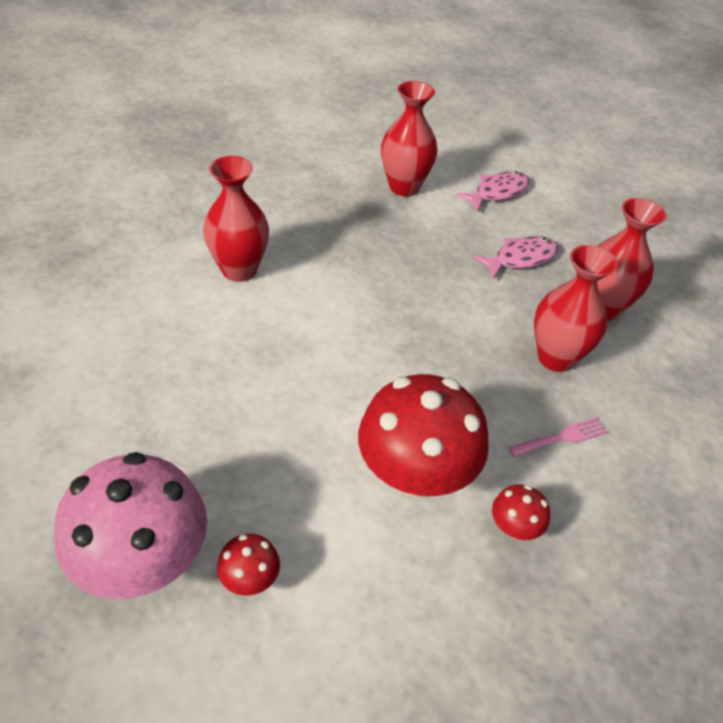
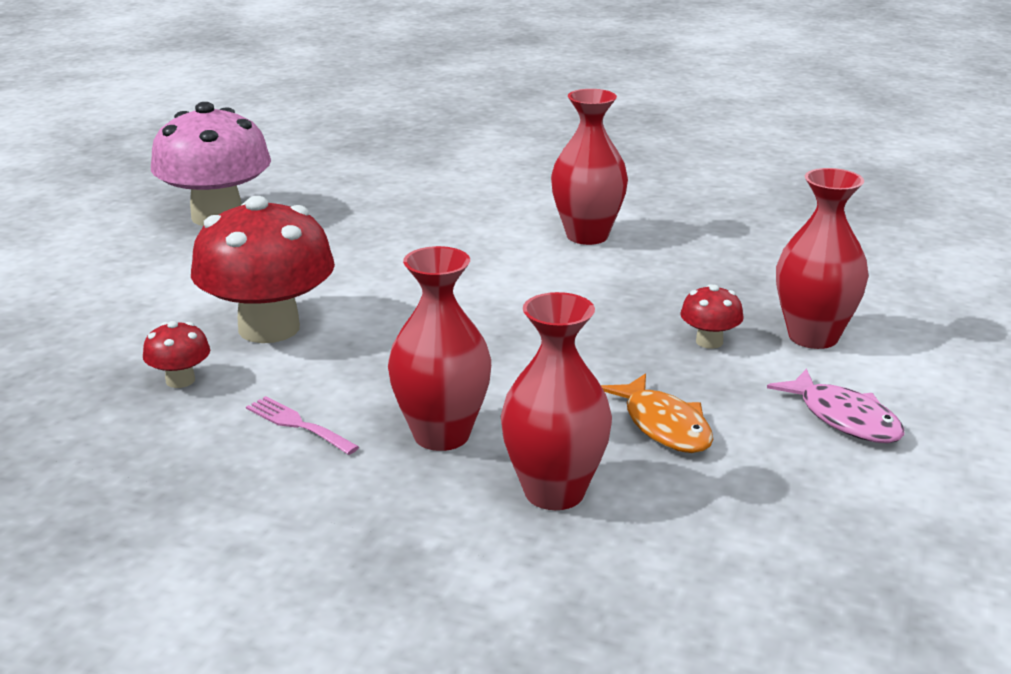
camera: 95 degrees right, 20 degrees down
red mushroom [217,534,280,596] -> red mushroom moved to [680,284,743,349]
pink fish [473,236,558,280] -> orange fish [601,374,713,453]
pink fork [509,417,607,457] -> pink fork turned 150 degrees clockwise [246,396,359,455]

